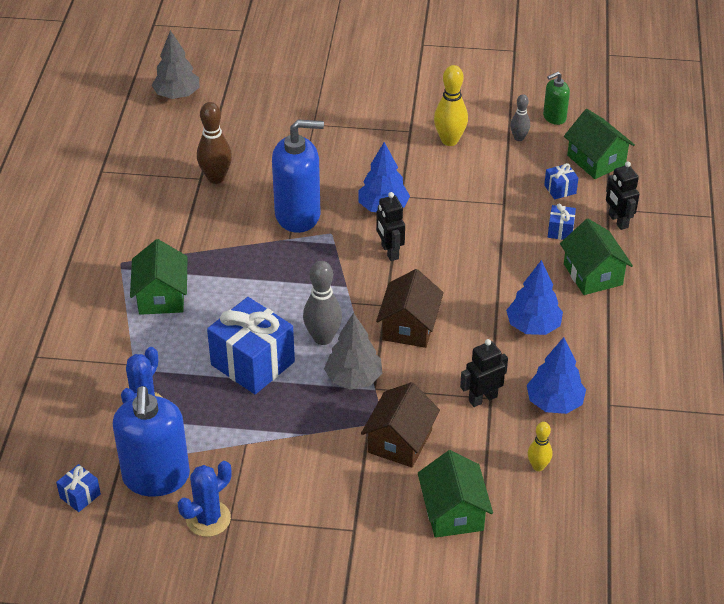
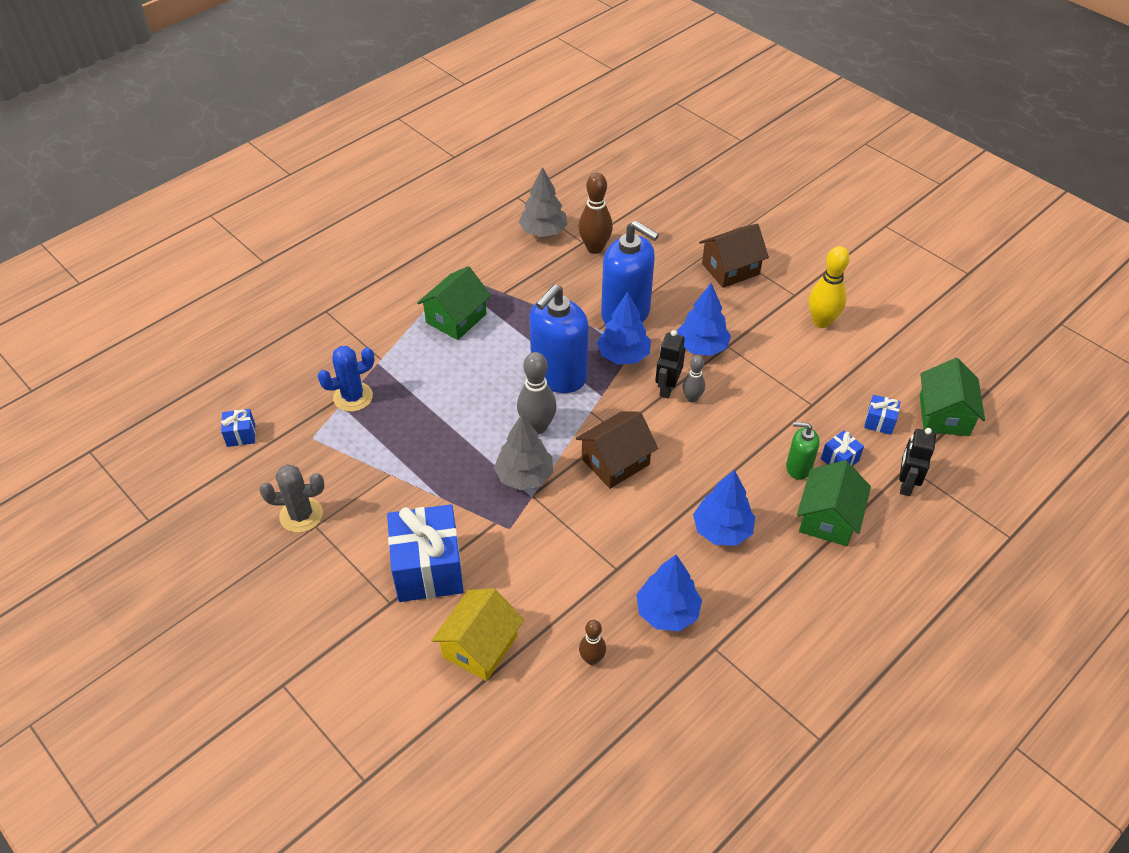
camera: 40 degrees right, 5 degrees up
blue soap dispenser [113,386,190,497] -> blue soap dispenser moved to [529,284,588,393]
grey tree [152,30,200,99] -> grey tree moved to [519,167,568,237]
blue cactus [178,461,232,537] -> grey cactus [259,464,324,533]
blue gift [207,297,295,394] -> blue gift moved to [387,504,464,602]
brown house [361,382,440,468] -> brown house moved to [699,224,769,288]
green house [418,450,493,538] -> yellow house [431,588,524,681]
black robot [460,339,508,407] -> none
grey bowling pin [510,94,530,141] -> grey bowling pin moved to [683,355,705,403]
yellow bowling pin [528,422,552,471] -> brown bowling pin [579,620,606,665]
green soap dispenser [543,72,570,125] -> green soap dispenser moved to [786,422,820,480]
none -> blue tree [597,291,651,364]

